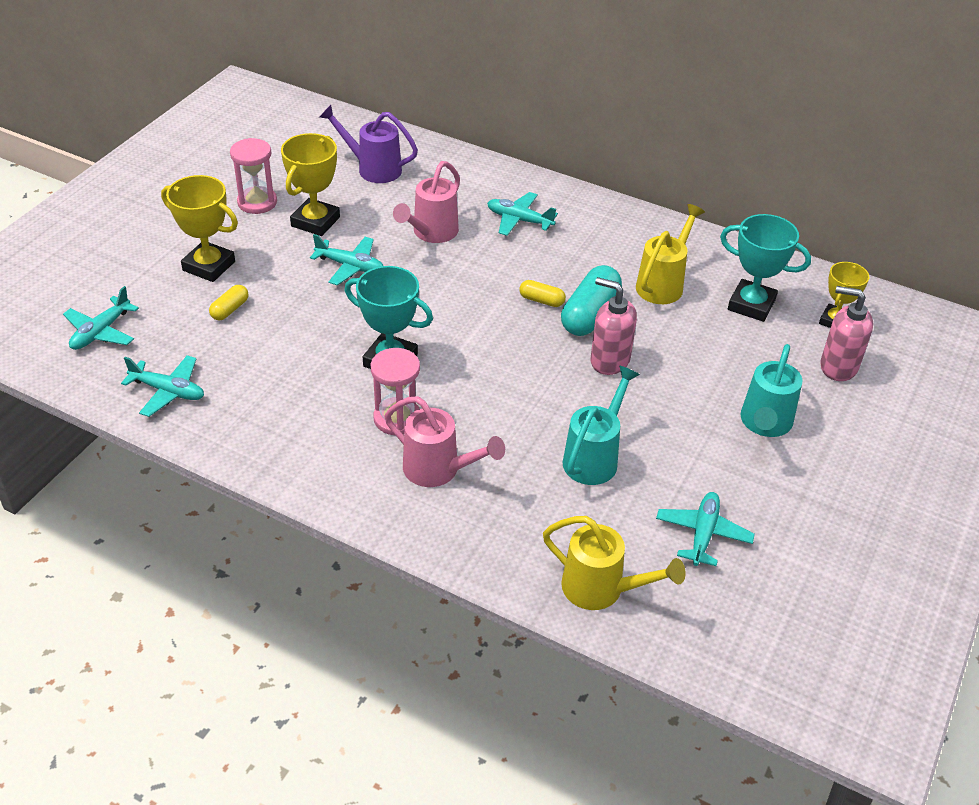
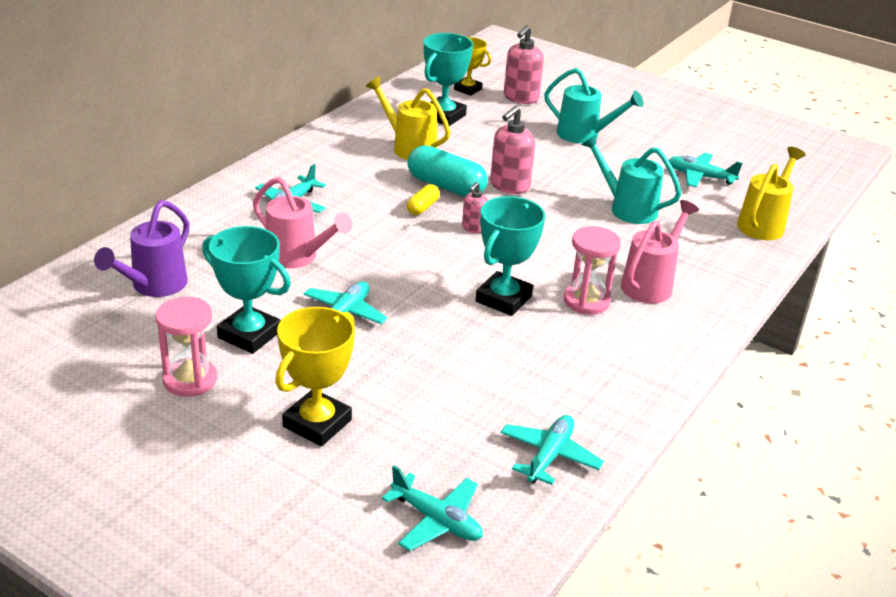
camera: 85 degrees left, 10 degrees down
yellow capsule [209,285,248,320] -> none
yellow trophy [281,133,340,236] -> turquoise trophy [202,226,291,354]
none -> pink soap dispenser [462,182,488,233]

